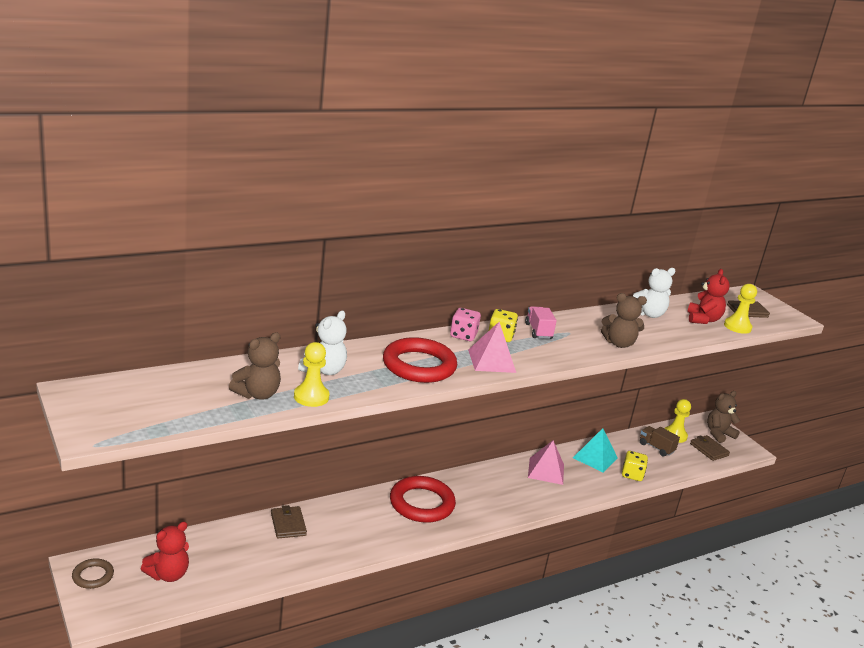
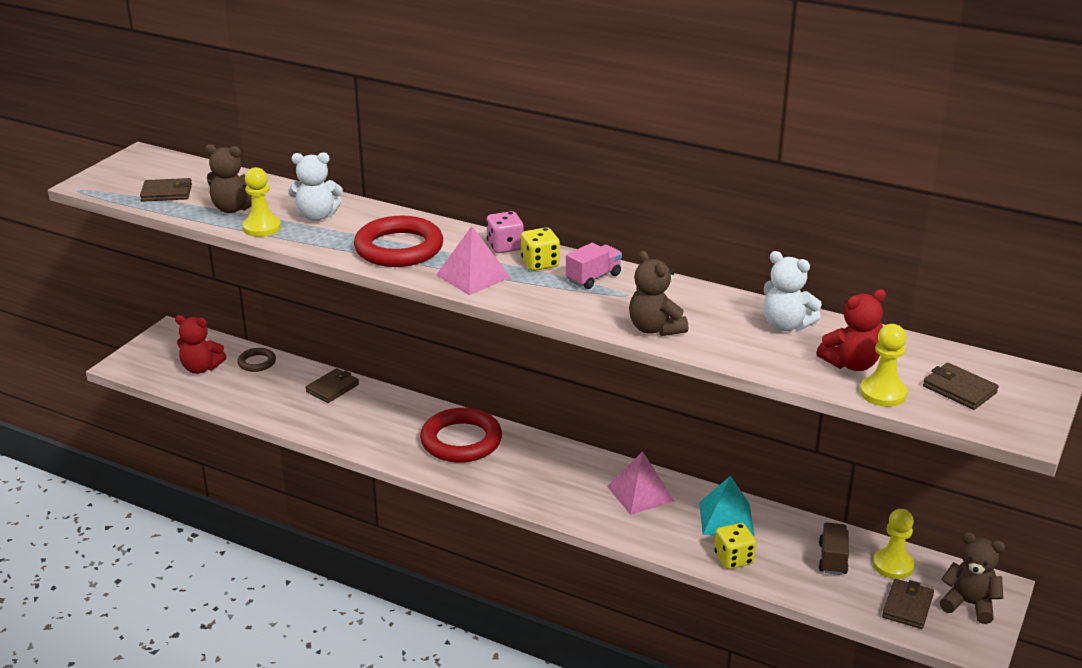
camera: 60 degrees right, 5 degrees up
brown ring [72,558,114,589] -> brown ring moved to [237,348,276,372]
none -> brown wallet [140,178,192,202]

